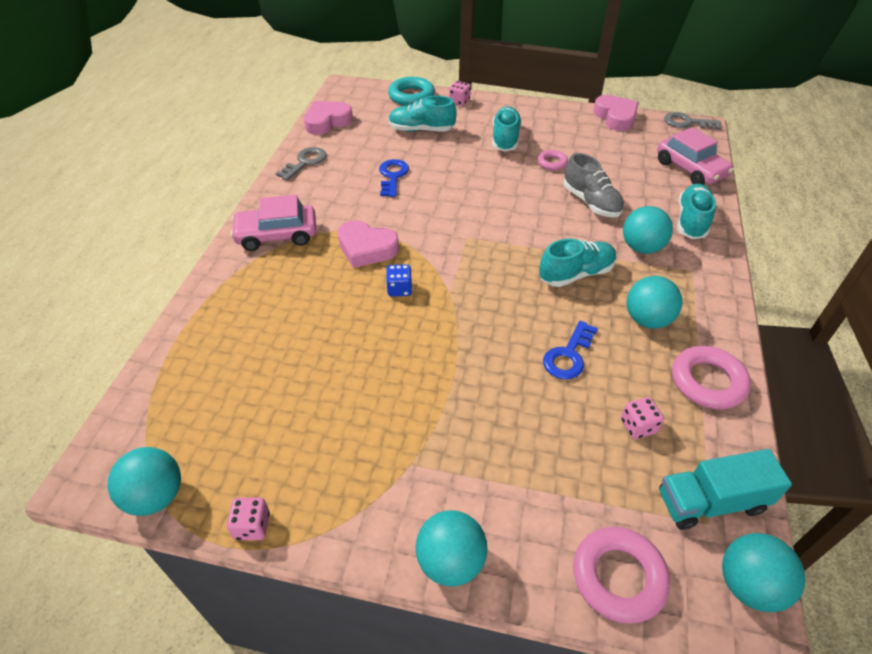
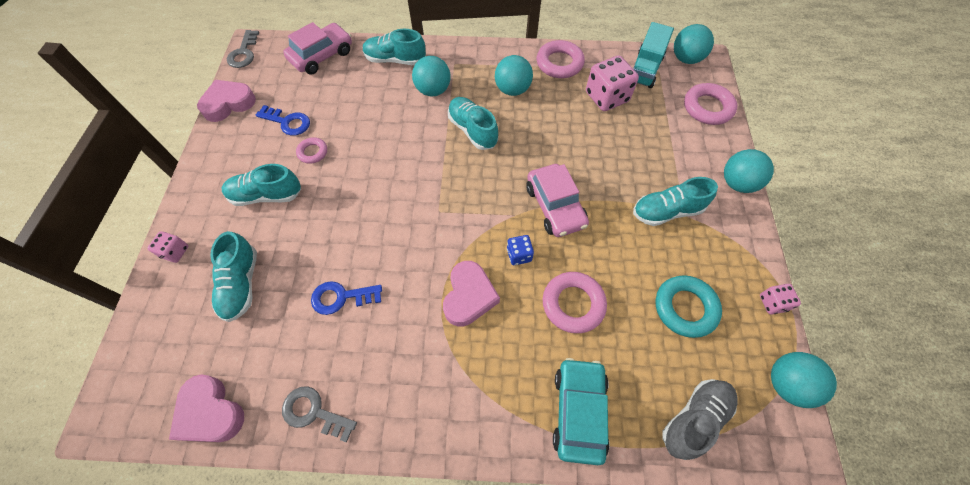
camera: 100 degrees left, 15 degrees up
pink car [230,195,316,251] -> pink car moved to [526,164,589,237]
turquoise ring [388,77,435,106] -> turquoise ring moved to [656,275,722,338]
blue key [543,321,598,380] -> blue key moved to [256,105,310,136]
grey shoe [564,153,624,217] -> grey shoe moved to [662,379,737,460]
pink dice [621,397,664,439] -> pink dice [586,55,639,111], size x1.91
turquoise truck [659,449,792,530] -> turquoise truck turned 45 degrees clockwise [633,22,674,88]
none -> pink ring [543,272,607,333]
none -> turquoise car [553,358,610,465]
none -> turquoise shoe [633,177,718,226]

